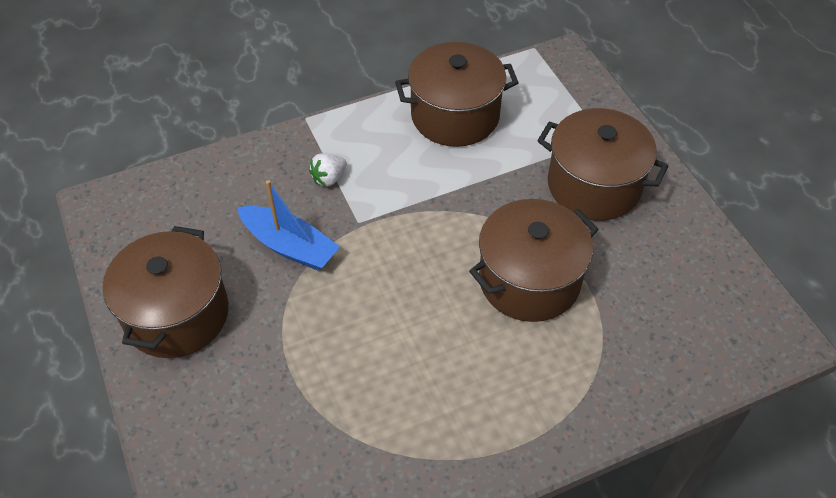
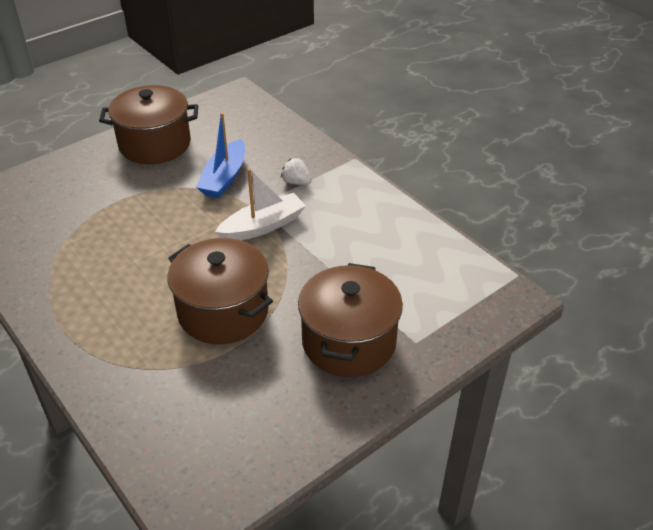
camera: 75 degrees right, 10 degrees down
brown pot [395,42,519,147] -> none
none -> white boat [215,168,306,240]

